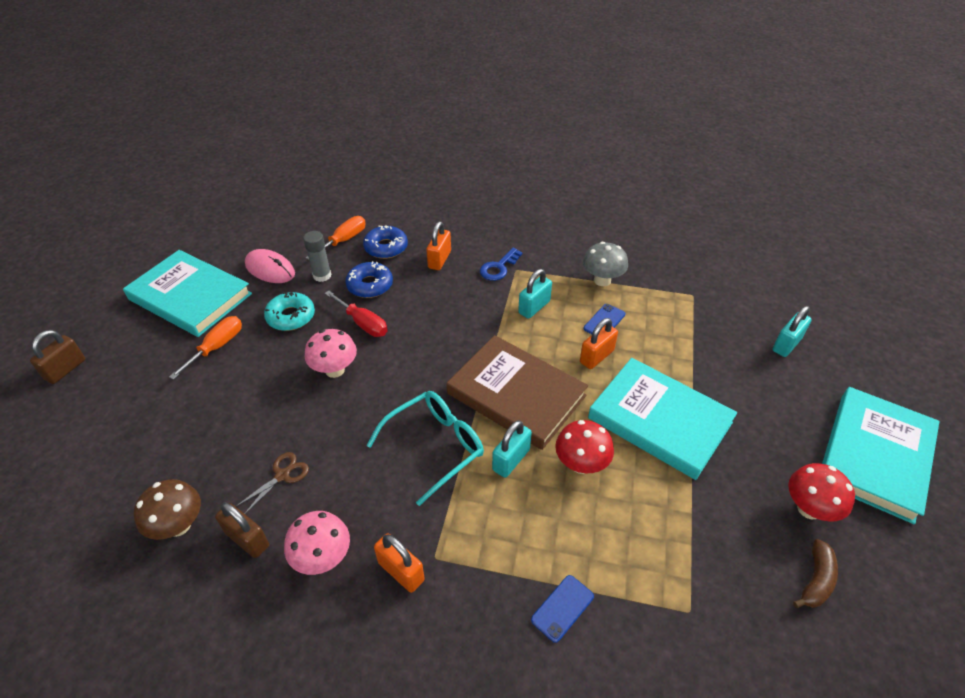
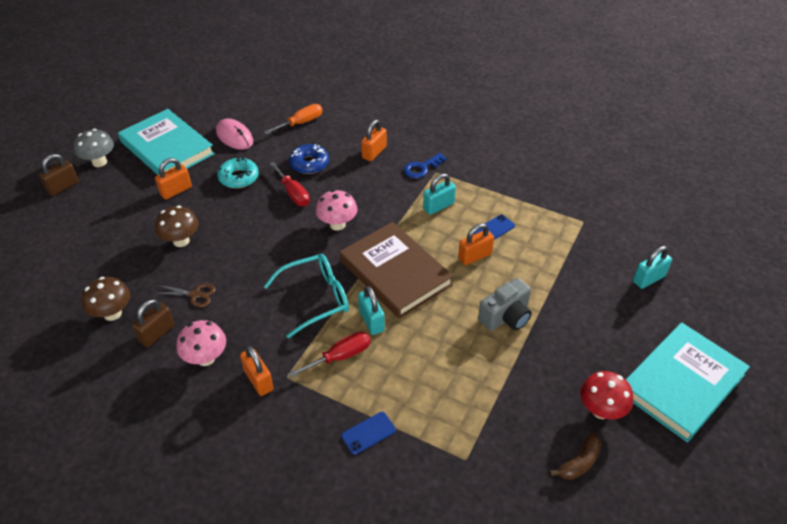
camera: 15 degrees right, 0 degrees up
orange screwdriver [169,316,242,380] -> orange padlock [155,158,192,200]
brown padlock [215,502,269,558] -> brown padlock turned 75 degrees clockwise [132,299,174,347]
brown scissors [235,452,309,514] -> brown scissors turned 45 degrees clockwise [155,284,216,307]
grey glue stick [303,231,331,282] -> none
pink mushroom [305,329,357,378] -> pink mushroom moved to [316,190,357,231]
blue donut [363,225,408,259] -> none
turquoise padlock [492,420,532,478] -> turquoise padlock turned 75 degrees counterclockwise [358,286,385,335]
red mushroom [555,420,614,474] -> none
grey mushroom [583,242,628,286] -> grey mushroom moved to [74,129,114,167]
turquoise book [588,358,737,480] -> grey camera [478,278,532,331]
none -> brown mushroom [155,205,199,247]
none -> red screwdriver [289,331,371,378]

